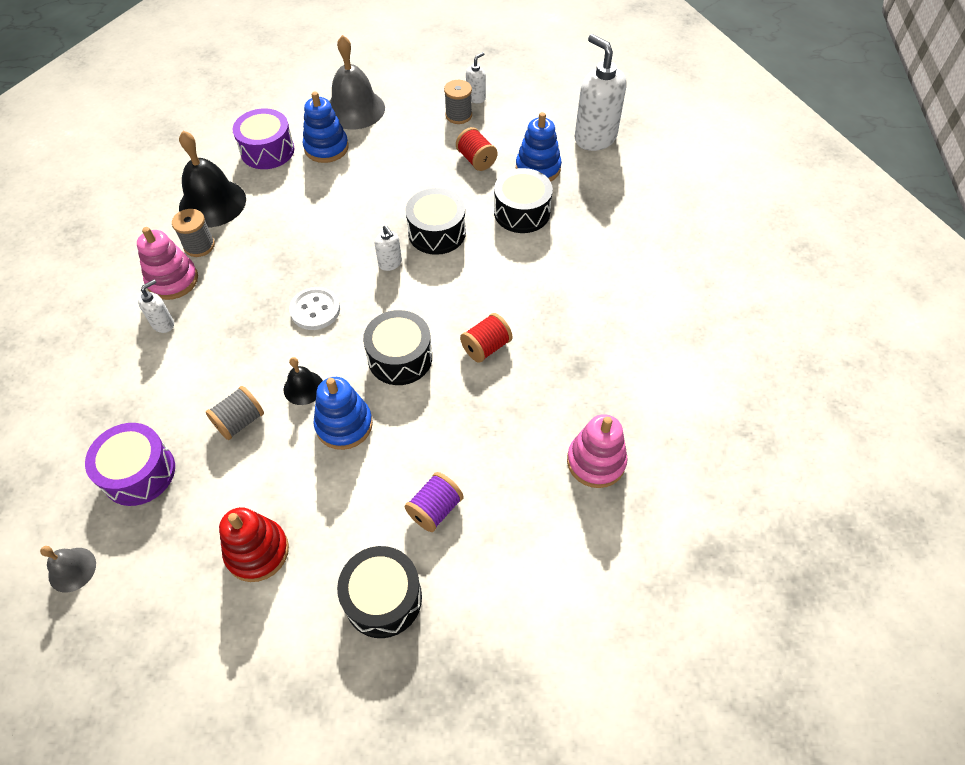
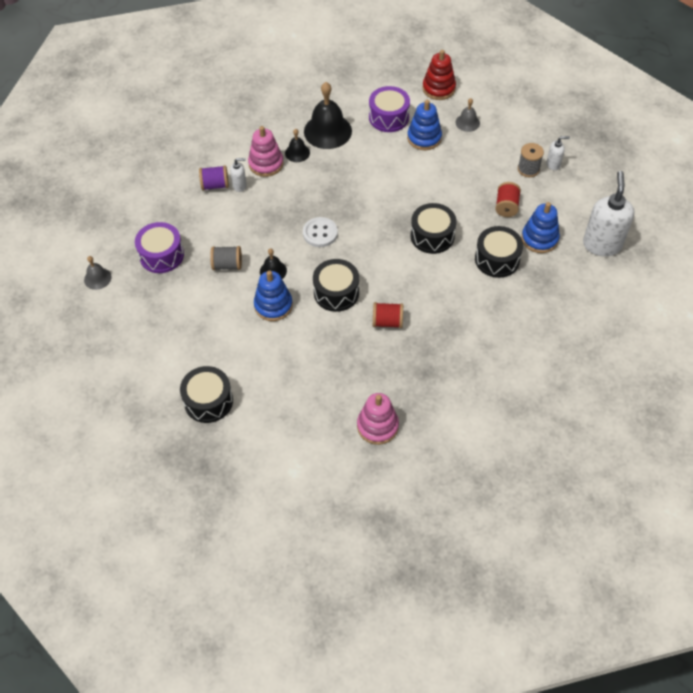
camera: 45 degrees right, 0 degrees up
grey spool [172,209,215,257] -> black bell [285,129,310,162]
red stacking toy [219,507,289,582] -> red stacking toy moved to [422,50,456,100]
grey bell [329,35,385,129] -> grey bell [455,98,480,132], size x0.51
white soap dispenser [375,225,402,271] -> none
purple spool [404,472,464,532] -> purple spool moved to [199,166,229,191]

